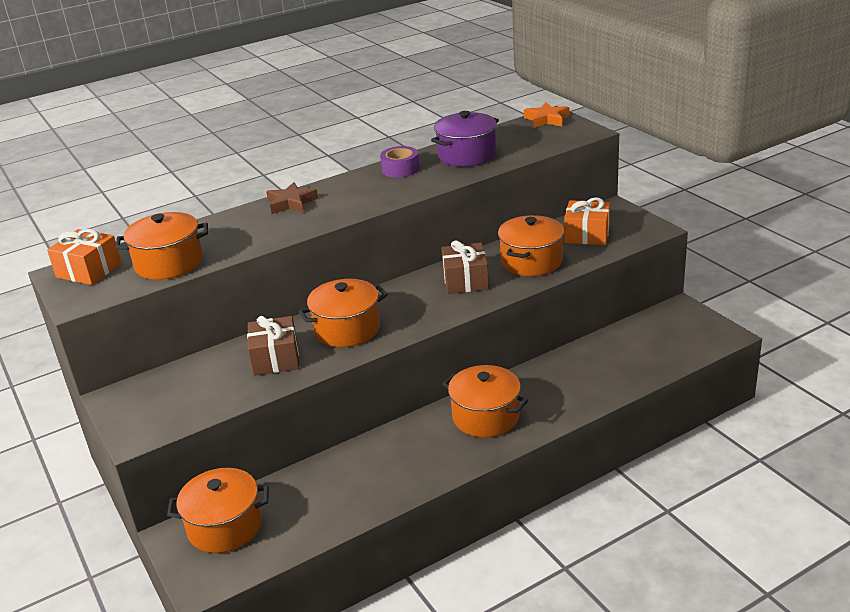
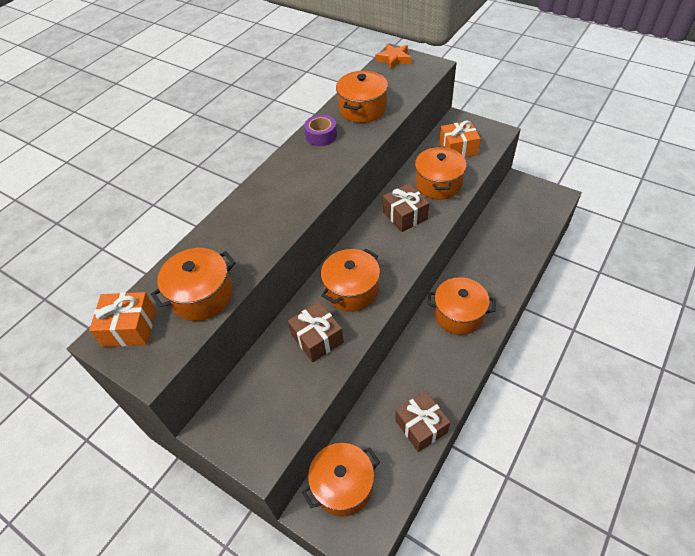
camera: 25 degrees left, 20 degrees up
brown star [266,182,318,214] -> none
purple pot [431,111,499,167] -> orange pot [336,71,388,123]
none -> brown gift [395,391,450,452]

